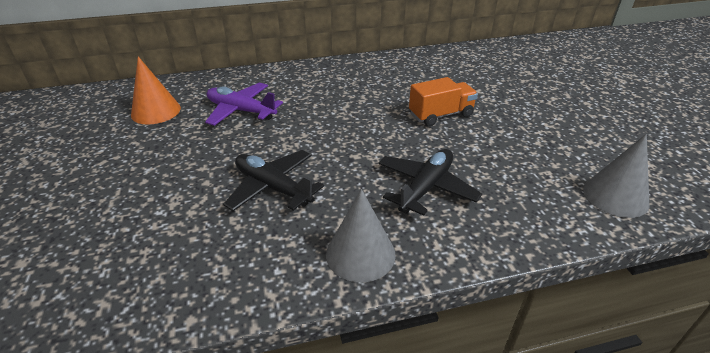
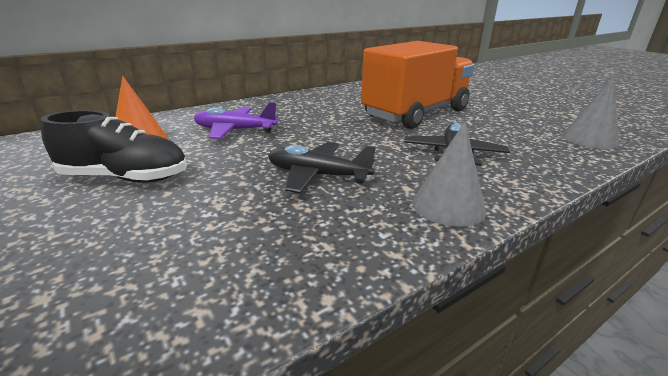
camera: 20 degrees left, 10 degrees down
orange truck [409,77,478,126] -> orange truck [361,41,474,129], size x2.13
none -> black shoe [41,110,187,183]

